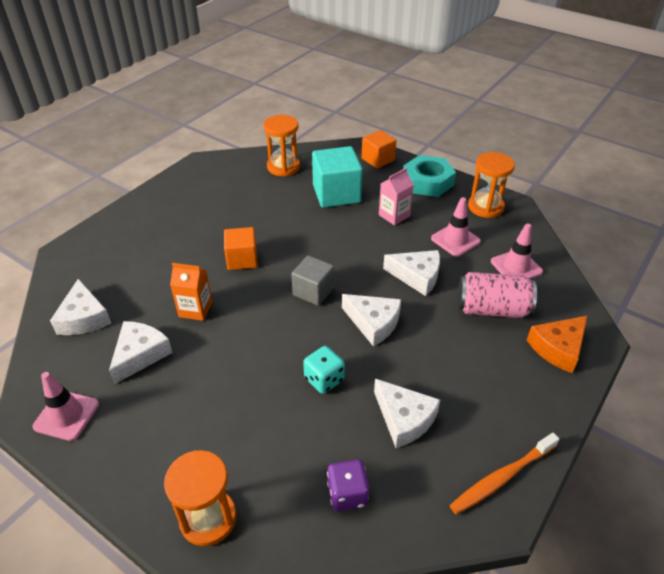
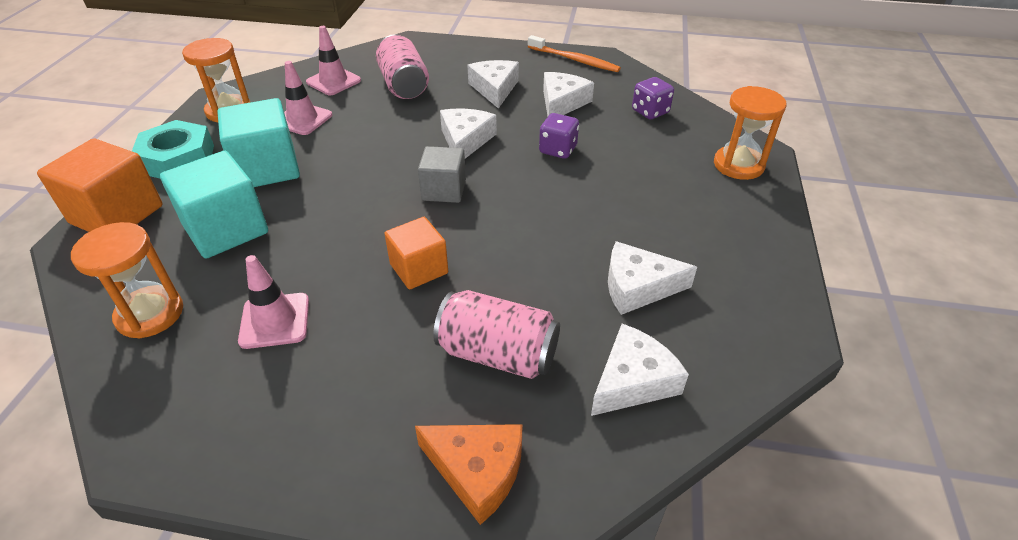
camera: 115 degrees left, 0 degrees up
pink traffic cone [33,372,99,441] -> pink traffic cone moved to [238,255,309,349]
orange carton [170,263,212,321] -> none
turquoise dice [303,346,345,394] -> purple dice [539,113,579,159]
orange cube [361,130,397,169] -> orange cube [37,139,162,232], size x1.57
pink carton [379,168,414,225] -> turquoise cube [217,98,300,187]
white cheese [383,250,440,296] -> white cheese moved to [467,60,519,109]
orange cheese [527,316,588,373] -> orange cheese moved to [415,424,523,525]
none -> pink can [433,290,560,379]

